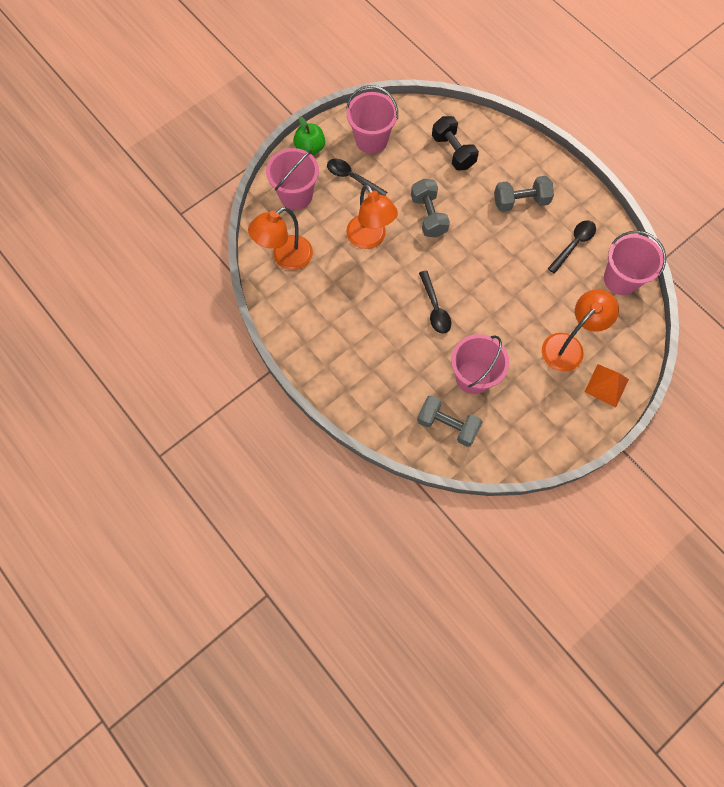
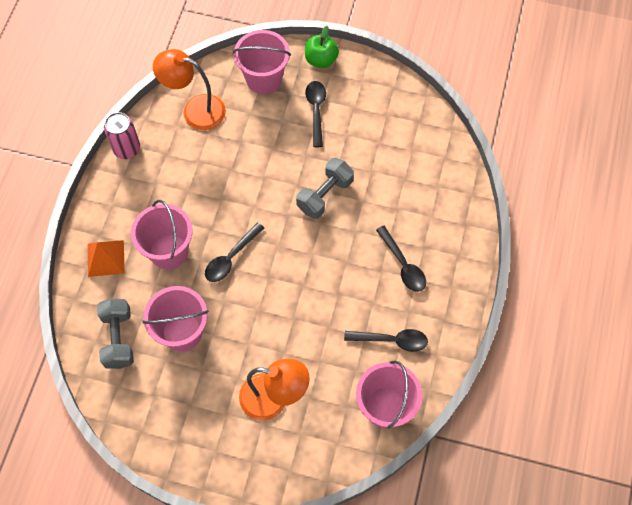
camera: 55 degrees right, 5 degrees down
pink bucket [346,85,398,154] -> pink bucket moved to [131,200,193,269]
orange lamp [346,184,398,249] -> none
black dumbbell [432,116,479,170] -> none
grey dumbbell [494,176,554,212] -> black spoon [376,226,426,292]
orange pyramid [584,364,629,407] -> orange pyramid moved to [88,240,125,277]
none -> pink can [104,112,140,159]

